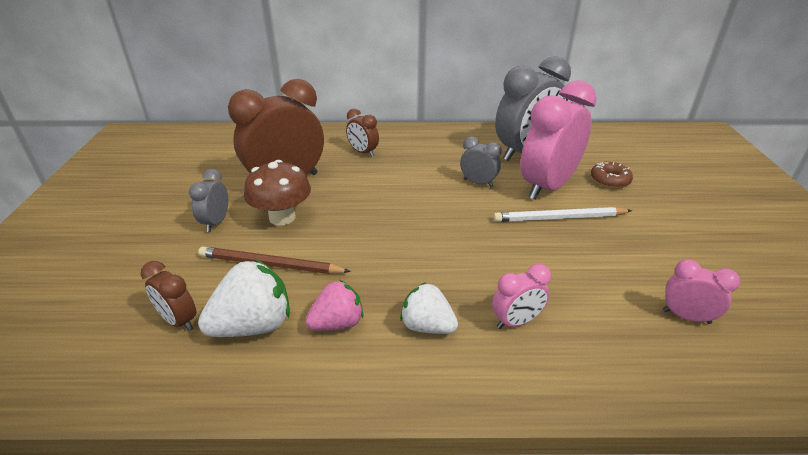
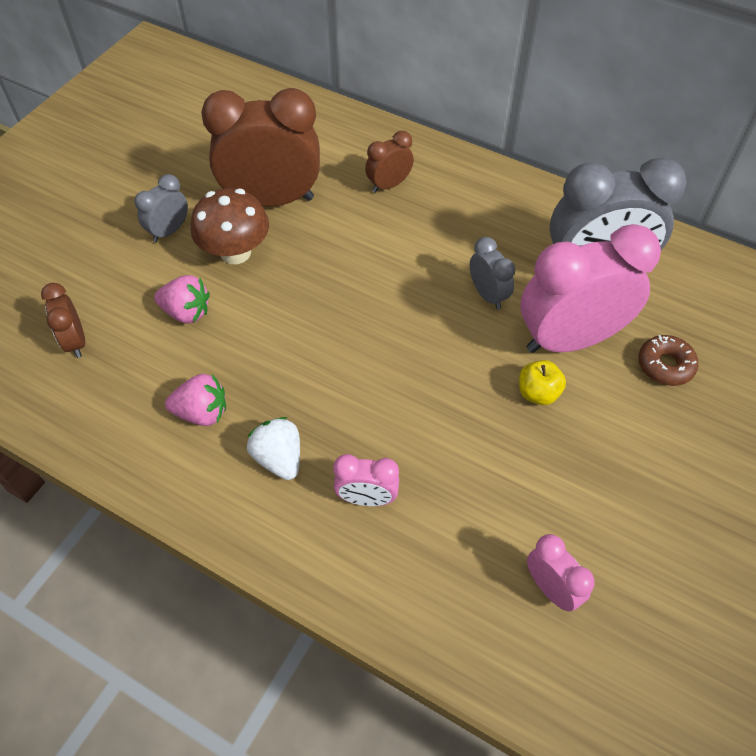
camera: 30 degrees right, 20 degrees up
brown pencil [198,246,351,274] -> pink strawberry [154,275,210,324]
white strawberry [198,259,290,337] -> none
brown clock [346,109,379,157] -> brown clock turned 75 degrees clockwise [365,131,414,193]
white pencil [493,207,632,222] -> yellow apple [519,360,566,405]

